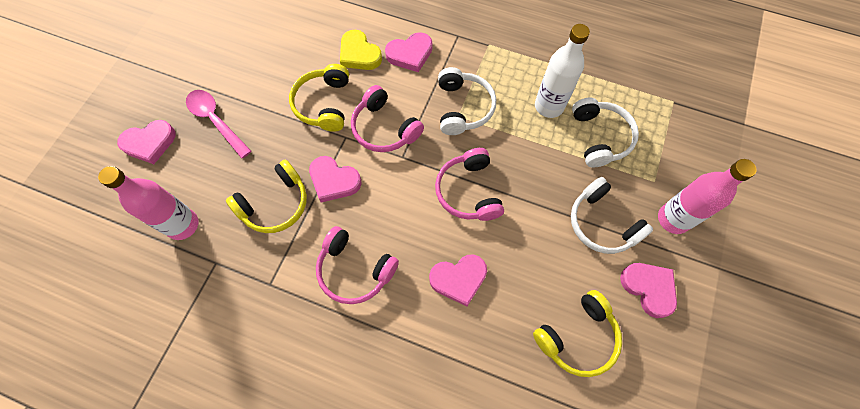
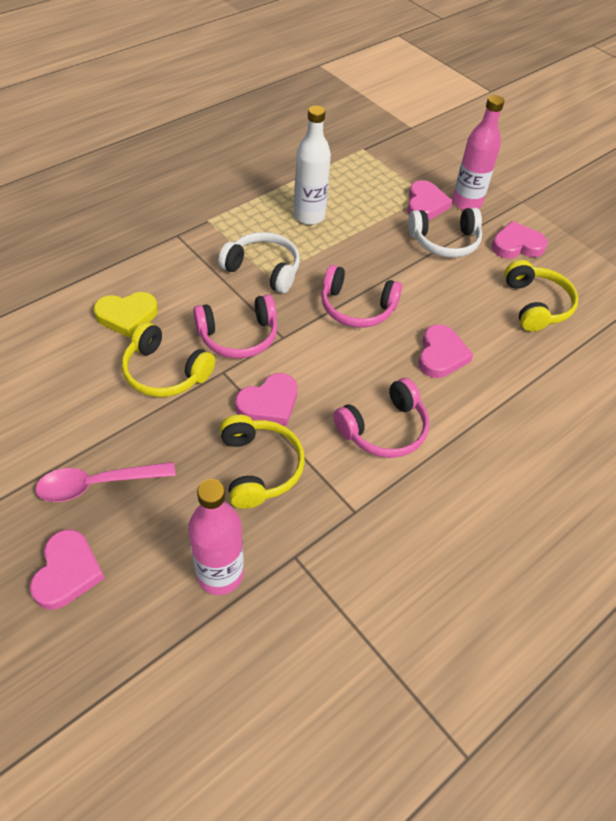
camera: 65 degrees left, 15 degrees down
pink heart [385,32,432,72] -> pink heart moved to [407,180,452,220]
white headphones [572,97,639,167] -> none

